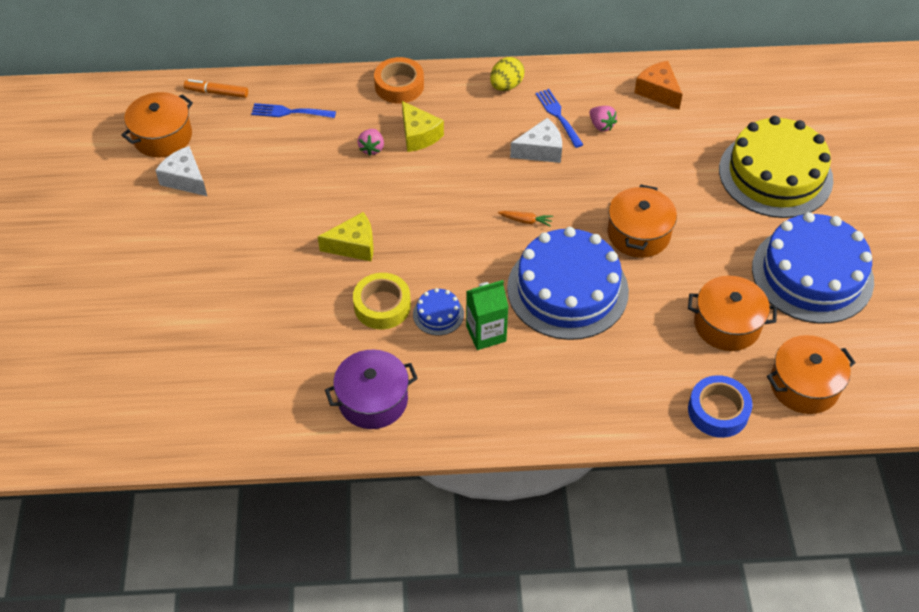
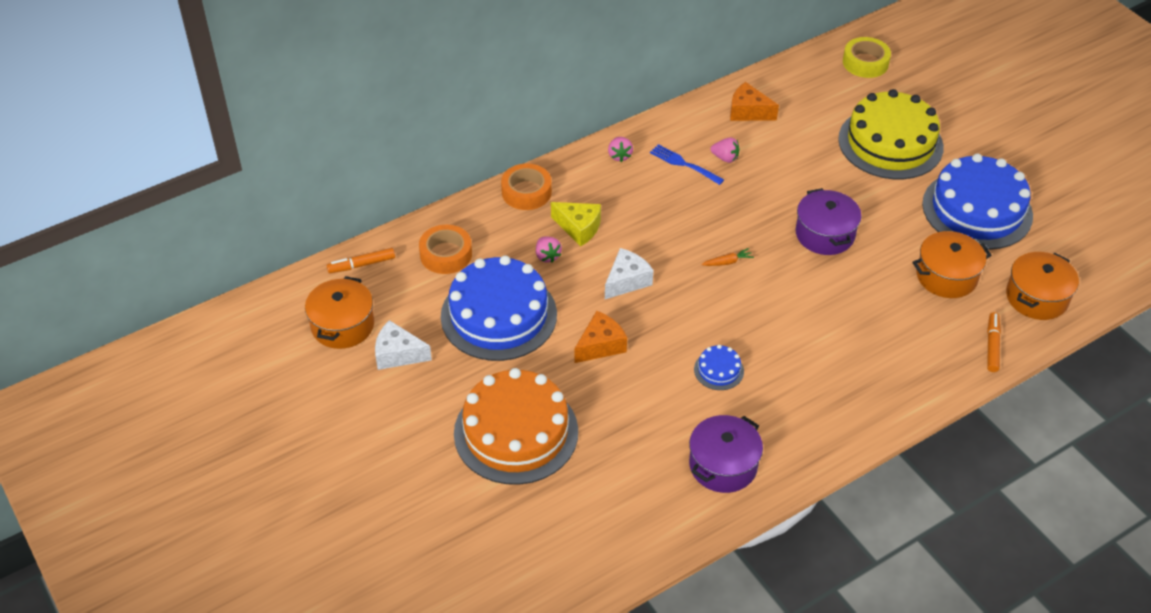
camera: 30 degrees left, 5 degrees down
blue fork [251,103,336,118] -> orange tape [419,225,472,274]
yellow cheese [318,212,373,261] -> orange cheese [574,311,627,363]
yellow tape [353,273,411,329] -> yellow tape moved to [843,37,891,78]
green carton [466,280,508,350] -> none
yellow egg [490,57,525,91] -> pink strawberry [608,137,633,162]
blue cake [507,227,629,340] -> blue cake moved to [441,256,557,361]
white cheese [510,118,562,163] -> white cheese moved to [605,248,653,299]
orange pot [607,185,677,258] -> purple pot [795,188,861,255]
blue tape [688,375,753,438] -> orange marker [987,312,1001,372]
none -> orange cake [454,368,578,485]

